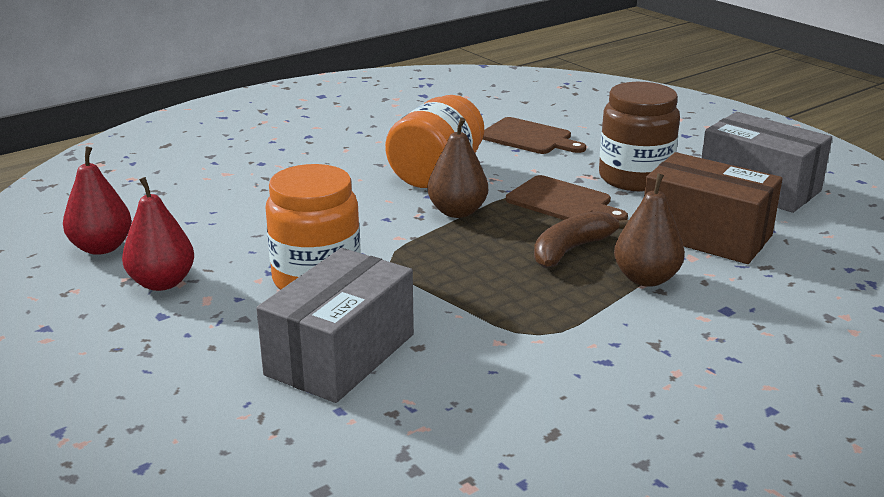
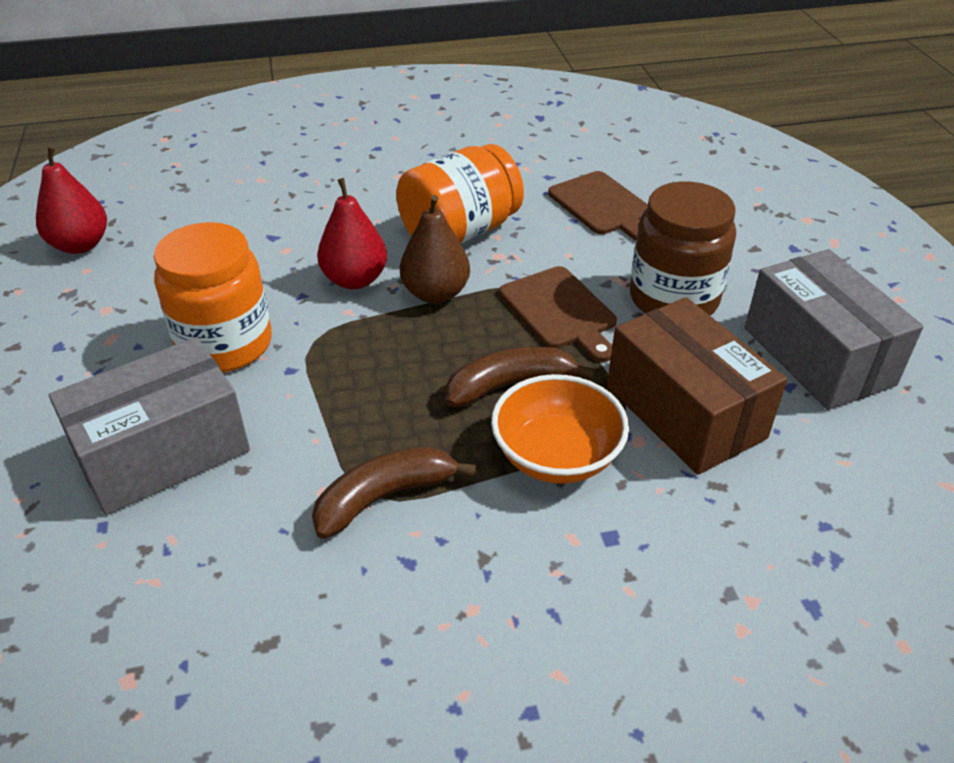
camera: 25 degrees right, 15 degrees up
red pear [122,177,194,291] -> red pear moved to [317,178,387,289]
brown pear [614,173,685,287] -> orange bowl [491,374,629,484]
none -> brown banana [312,446,477,539]

